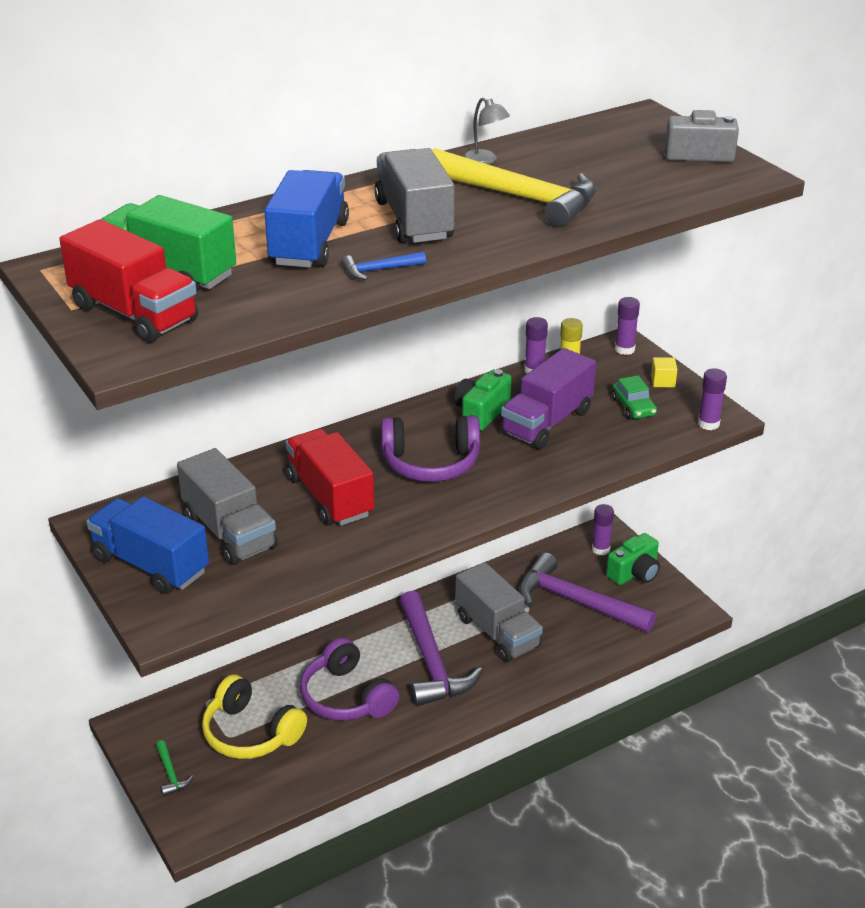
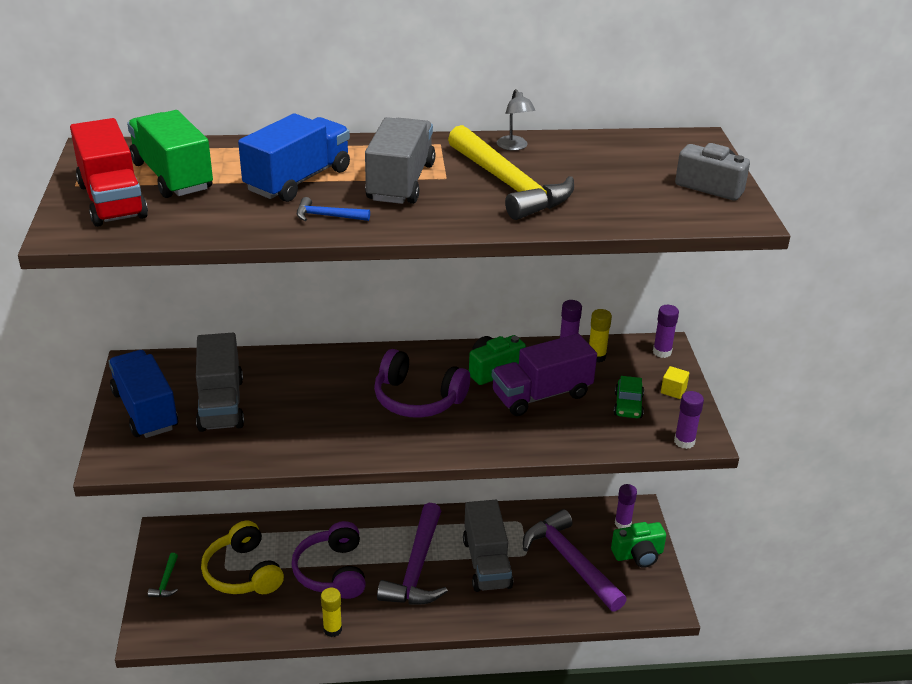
camera: 25 degrees right, 0 degrees up
red truck [286,429,374,526] -> none
none -> yellow glue stick [321,588,342,637]

